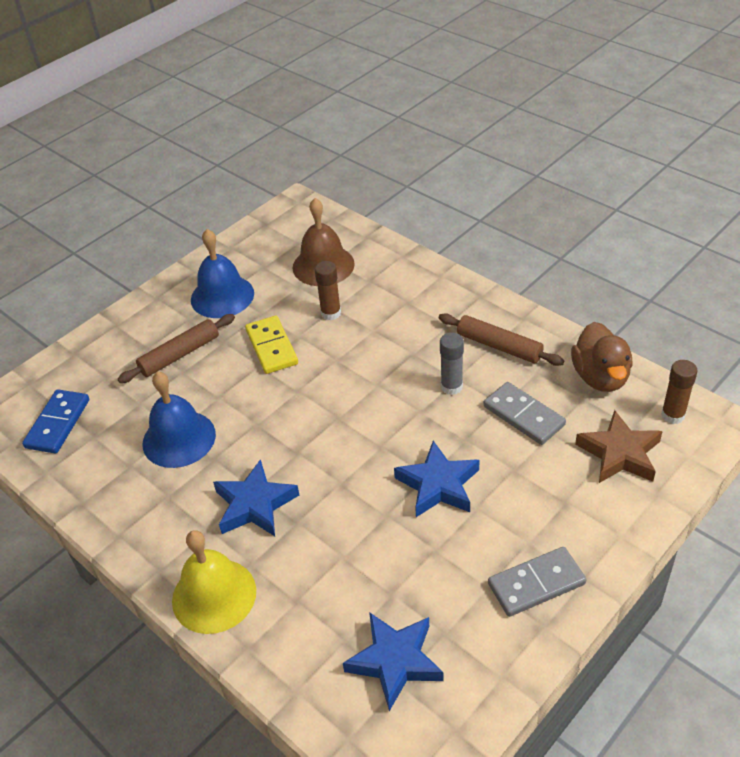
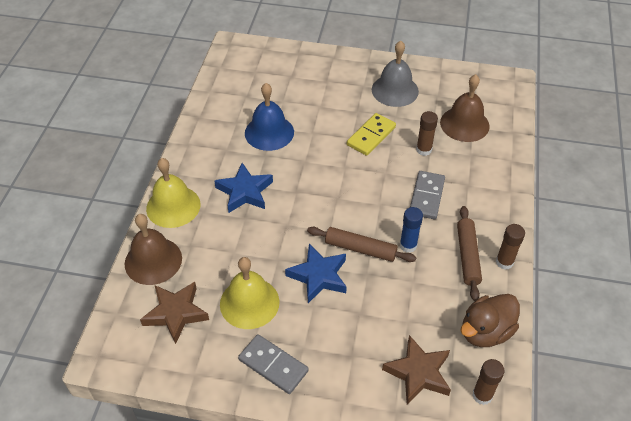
camera: 55 degrees right, 5 degrees up
blue domino [22,389,89,454] -> none
brown rolling pin [118,314,235,383] -> brown rolling pin moved to [307,227,417,262]
blue bell [191,229,254,318] -> grey bell [372,40,419,107]
blue star [343,612,444,711] -> brown star [140,282,209,344]
grey glue stick [440,333,464,395] -> blue glue stick [400,207,423,253]
grey domino [484,382,566,445] -> grey domino moved to [410,171,445,219]
none -> brown bell [125,214,182,285]
none -> yellow bell [220,257,280,329]
none -> brown glue stick [496,224,525,270]

